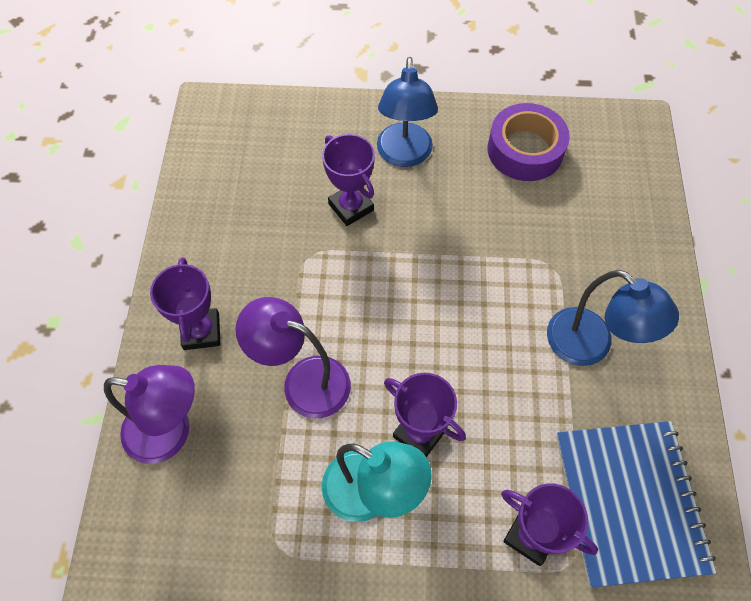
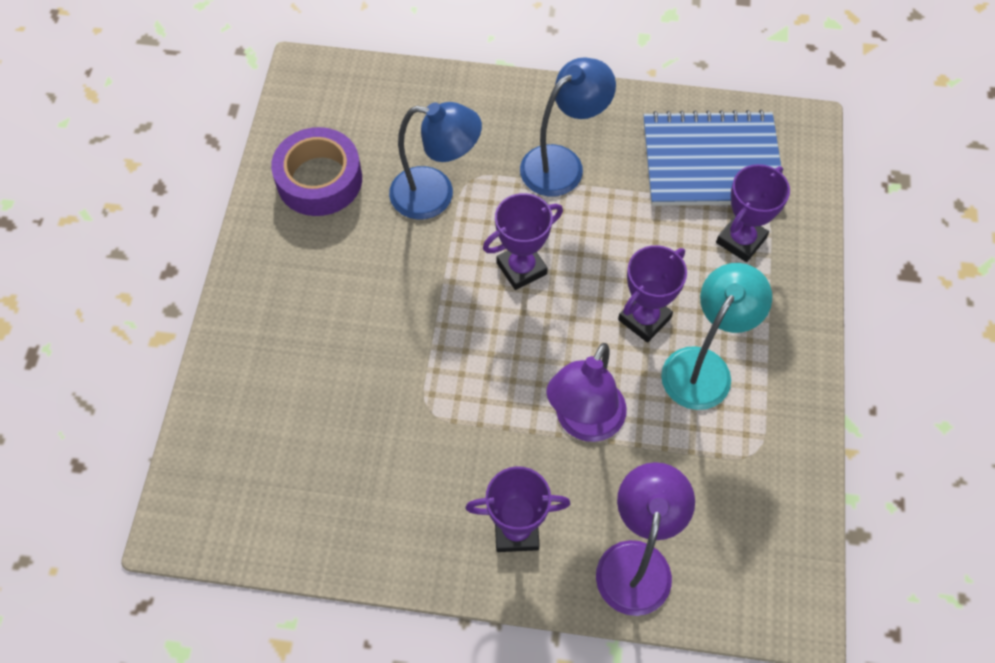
camera: 85 degrees left, 0 degrees up
purple trophy [322,134,375,226] -> purple trophy moved to [483,193,563,290]
blue lamp [377,57,438,167] -> blue lamp moved to [389,102,482,219]

